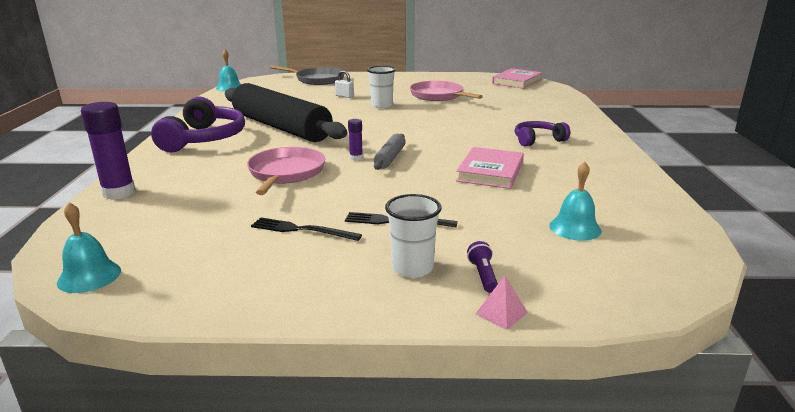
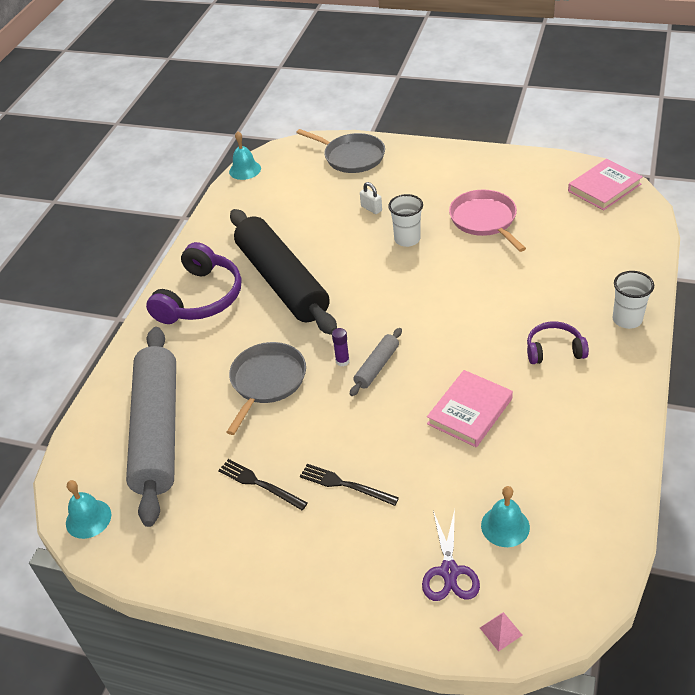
camera: 20 degrees right, 20 degrees up
purple glue stick [81,102,135,199] -> none
pink pan [247,147,325,195] -> grey pan [227,342,306,435]
white cup [385,194,442,278] -> white cup moved to [612,271,654,329]
purple flashlight [467,241,498,293] -> none
pink pyramid [475,276,528,330] -> pink pyramid moved to [480,612,522,652]
none -> grey rolling pin [126,327,176,527]
none -> purple scissors [422,509,480,601]

